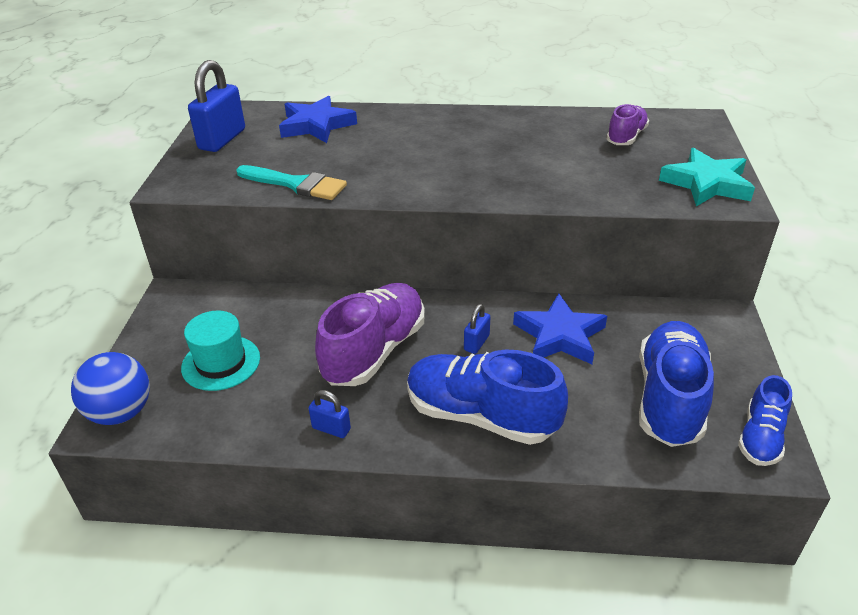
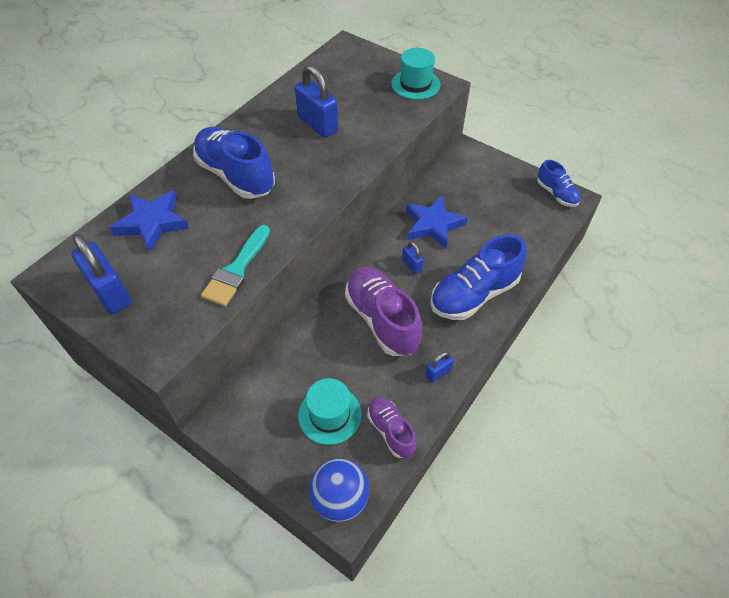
camera: 60 degrees left, 15 degrees up
turquoise brush [236,165,347,200] -> turquoise brush turned 150 degrees clockwise [201,225,270,306]
purple shoe [606,104,649,145] -> purple shoe moved to [367,397,417,458]
blue shoe [639,321,714,447] -> blue shoe moved to [193,127,275,199]
turquoise star [659,148,755,206] -> turquoise hat [391,48,440,100]
none -> blue padlock [295,65,338,138]

